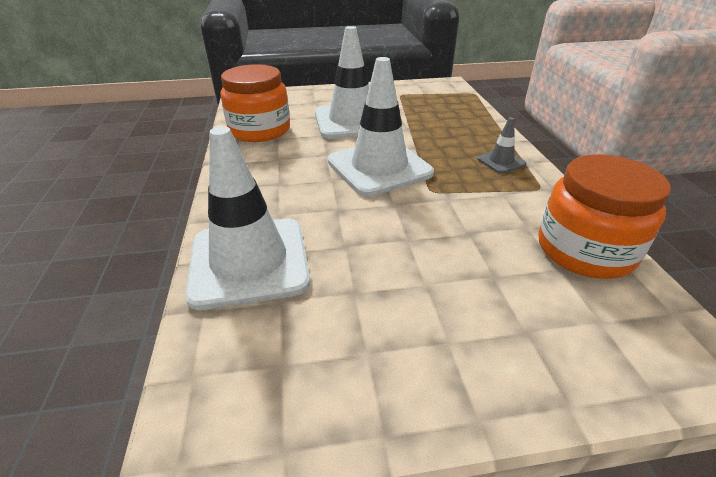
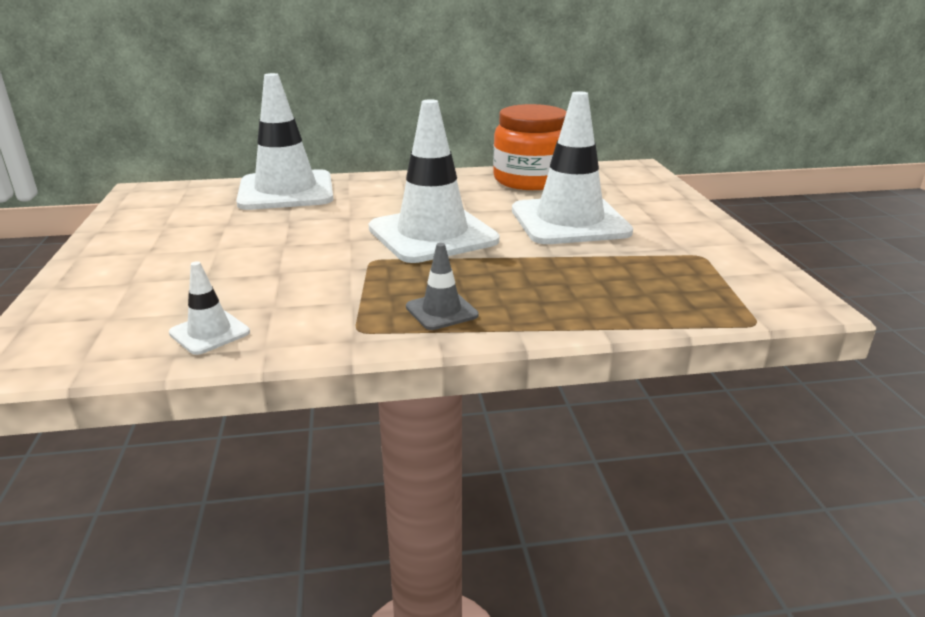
camera: 90 degrees right, 10 degrees down
orange jar [539,154,671,279] -> white traffic cone [169,261,250,355]

